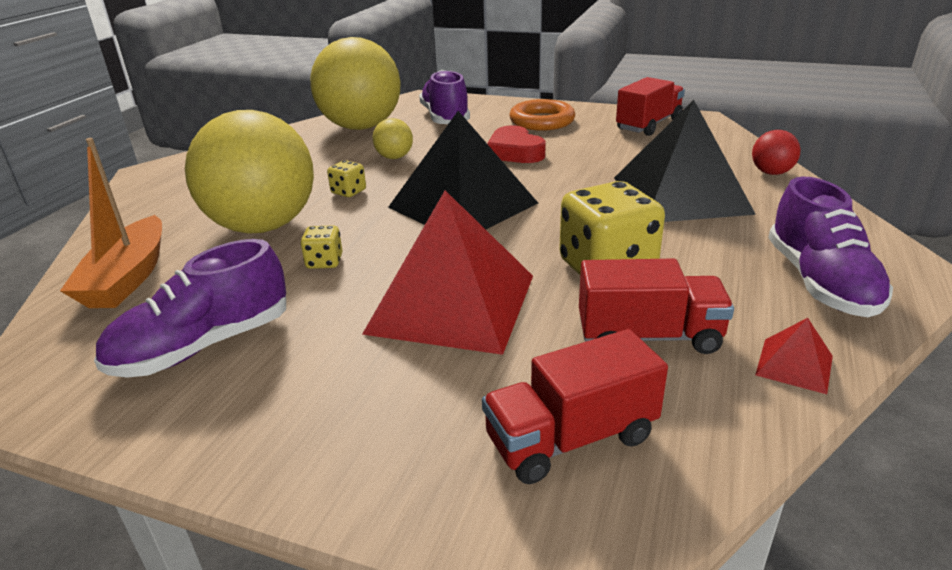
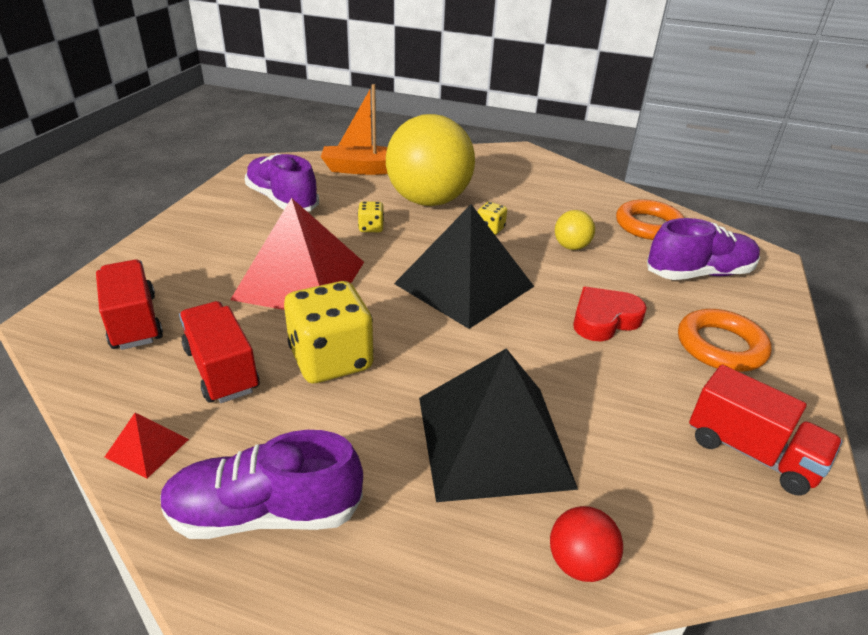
camera: 85 degrees right, 5 degrees up
yellow ball [310,37,400,130] -> orange ring [616,200,684,240]
red truck [579,258,734,354] -> red truck turned 150 degrees clockwise [179,301,260,403]

